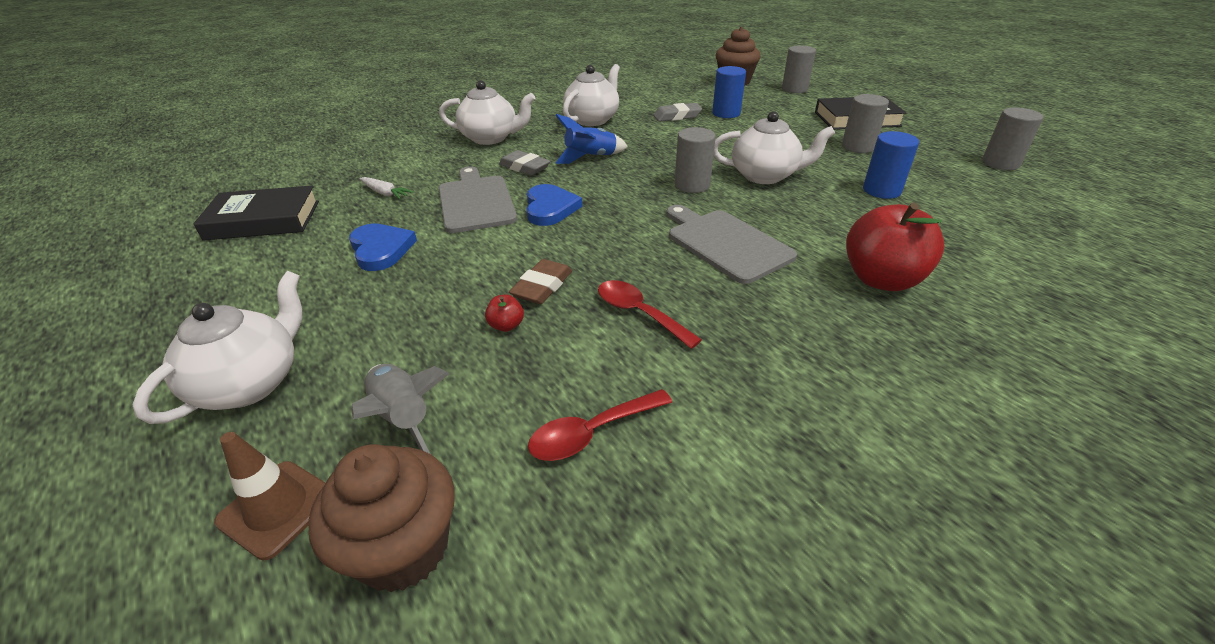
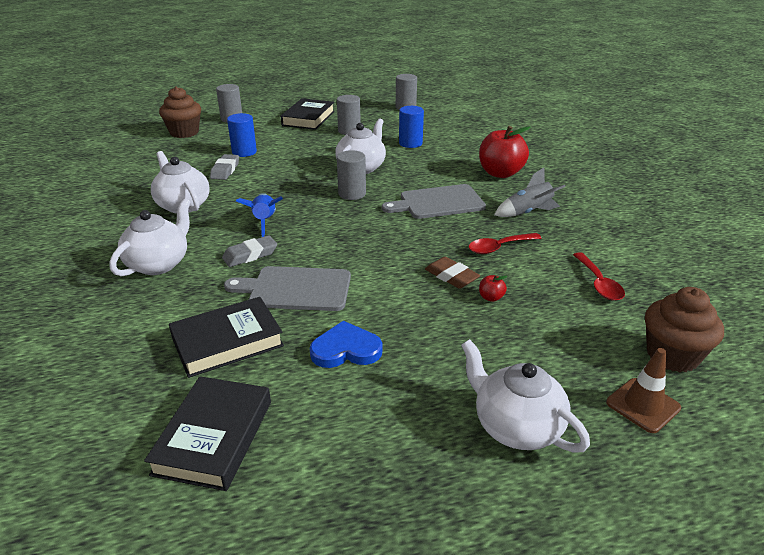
camera: 70 degrees left, 5 degrees down
grey rocket [351,364,450,454] -> grey rocket moved to [494,168,566,217]
white carrot [359,177,413,199] -> black book [169,297,284,378]
blue heart [526,184,583,226] -> none

